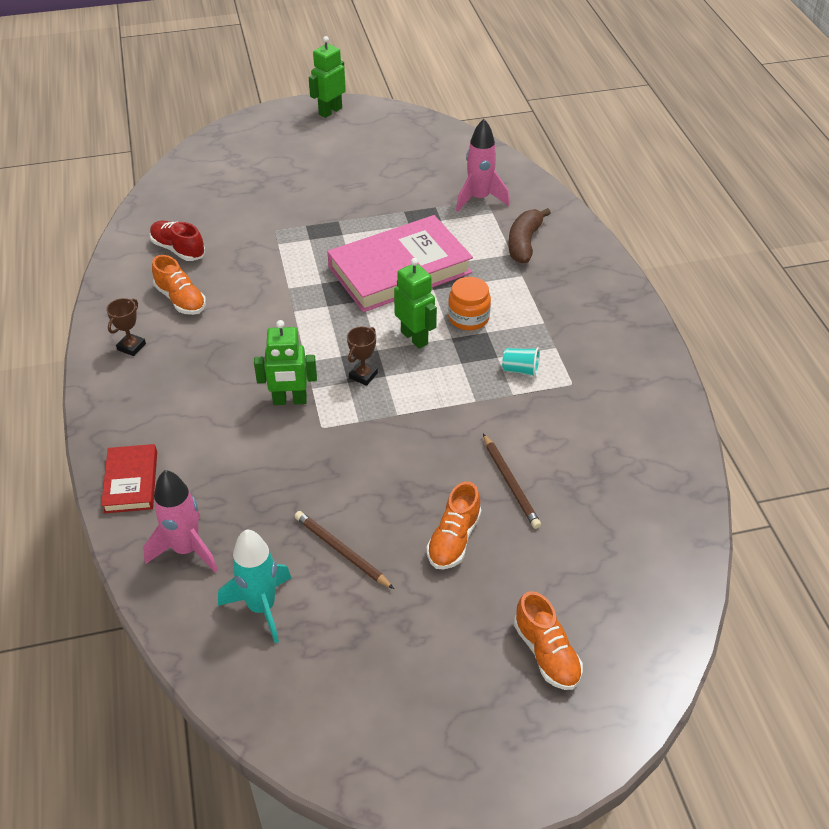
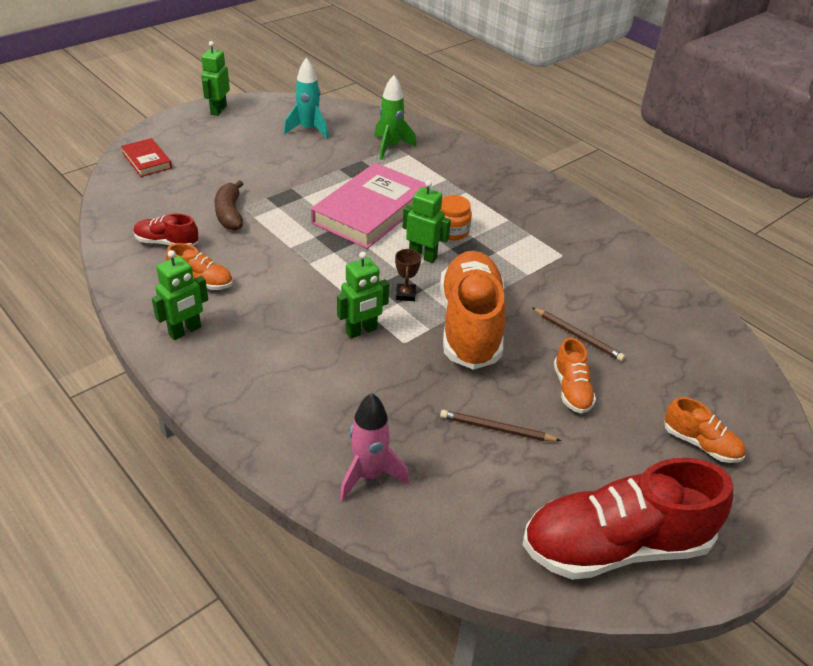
camera: 30 degrees left, 5 degrees down
red book [101,444,157,513] -> red book moved to [121,138,172,177]
brown trophy [106,298,146,356] -> green robot [152,250,208,340]
turquoise rocket [218,529,291,643] -> turquoise rocket moved to [284,58,329,139]
pink rocket [456,119,509,212] -> green rocket [374,75,417,160]
turquoise cup [502,347,540,377] -> none
brown banana [508,208,551,264] -> brown banana moved to [215,180,243,231]
none -> orange shoe [440,251,506,370]
none -> red shoe [522,458,733,580]

